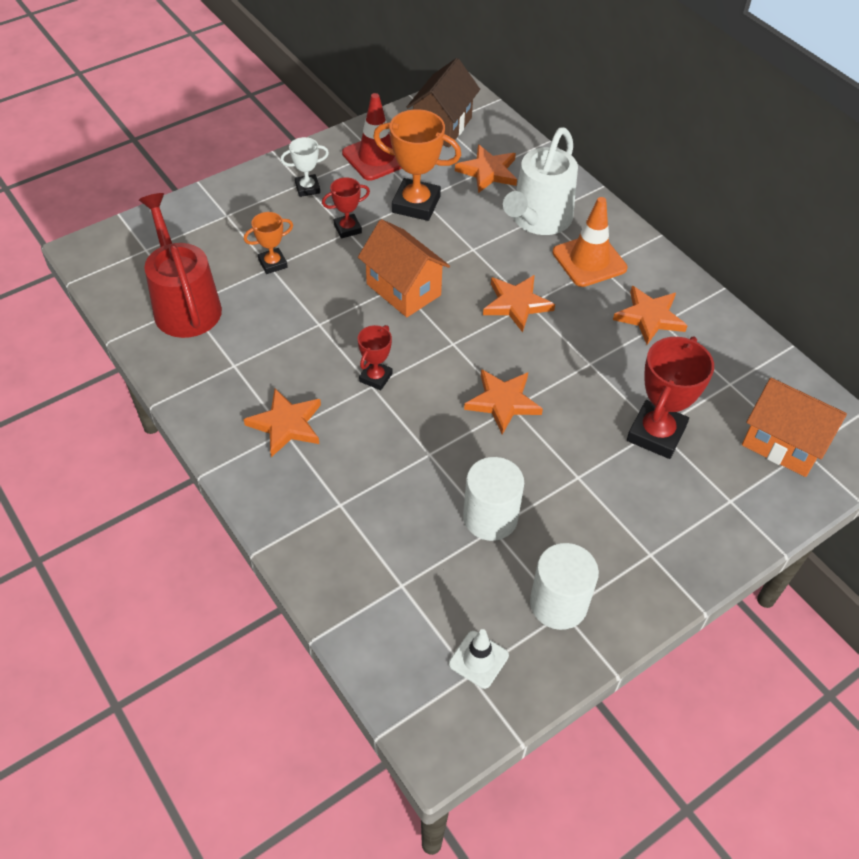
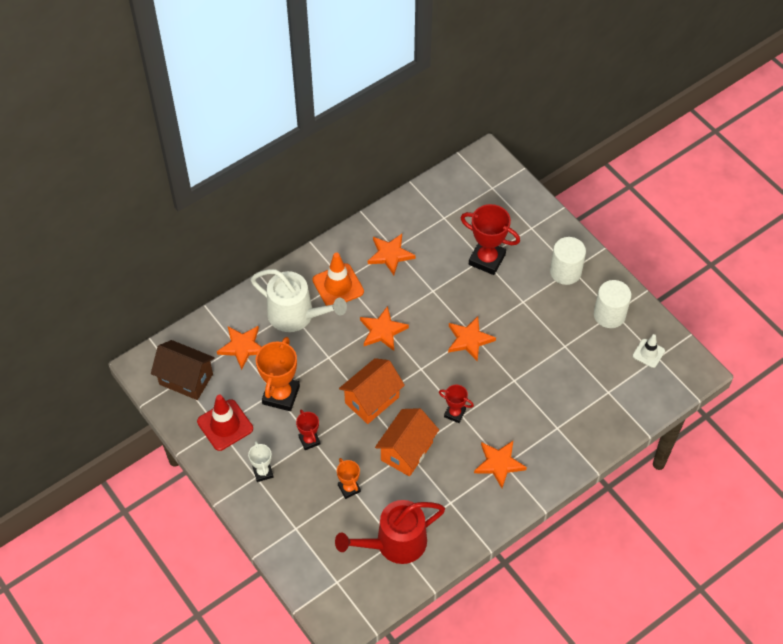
camera: 90 degrees left, 5 degrees up
white cylinder [463,457,524,541] -> white cylinder moved to [550,237,586,285]
orange house [742,378,847,477] -> orange house moved to [375,408,439,477]

